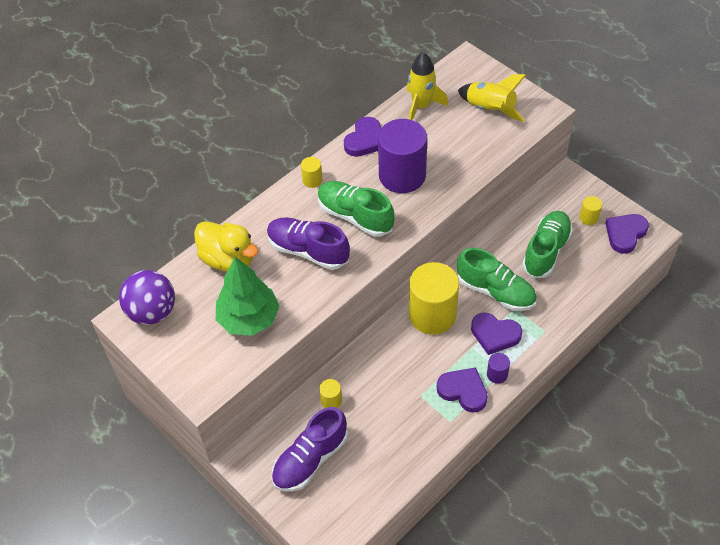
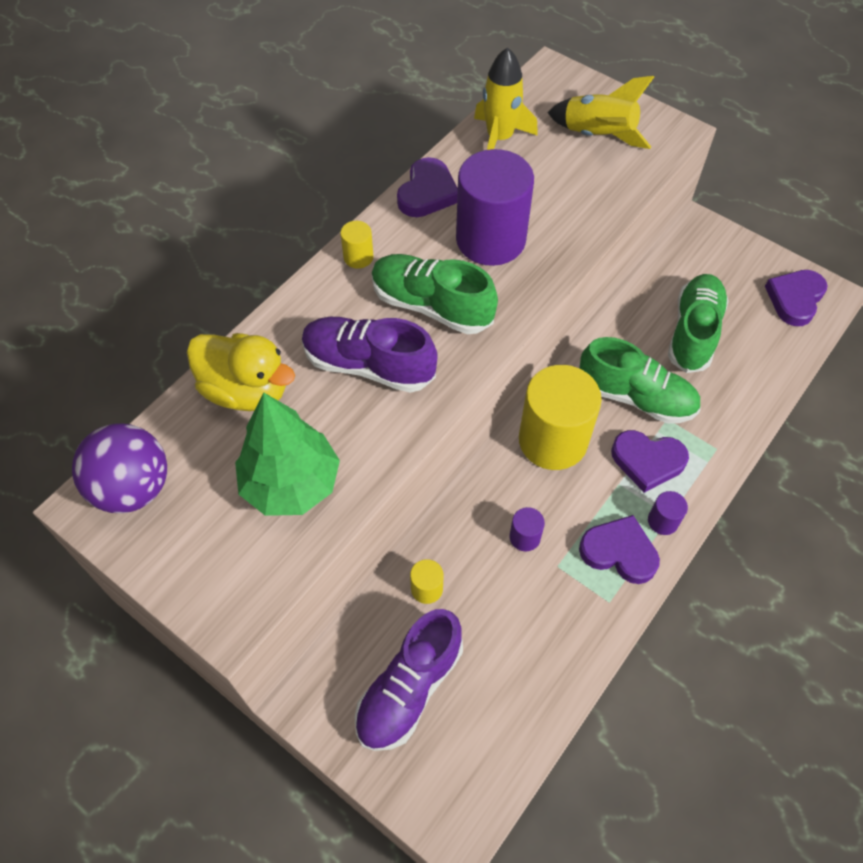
camera: 10 degrees left, 5 degrees up
yellow cylinder [580,196,602,225] -> none
none -> purple cylinder [510,507,545,551]

